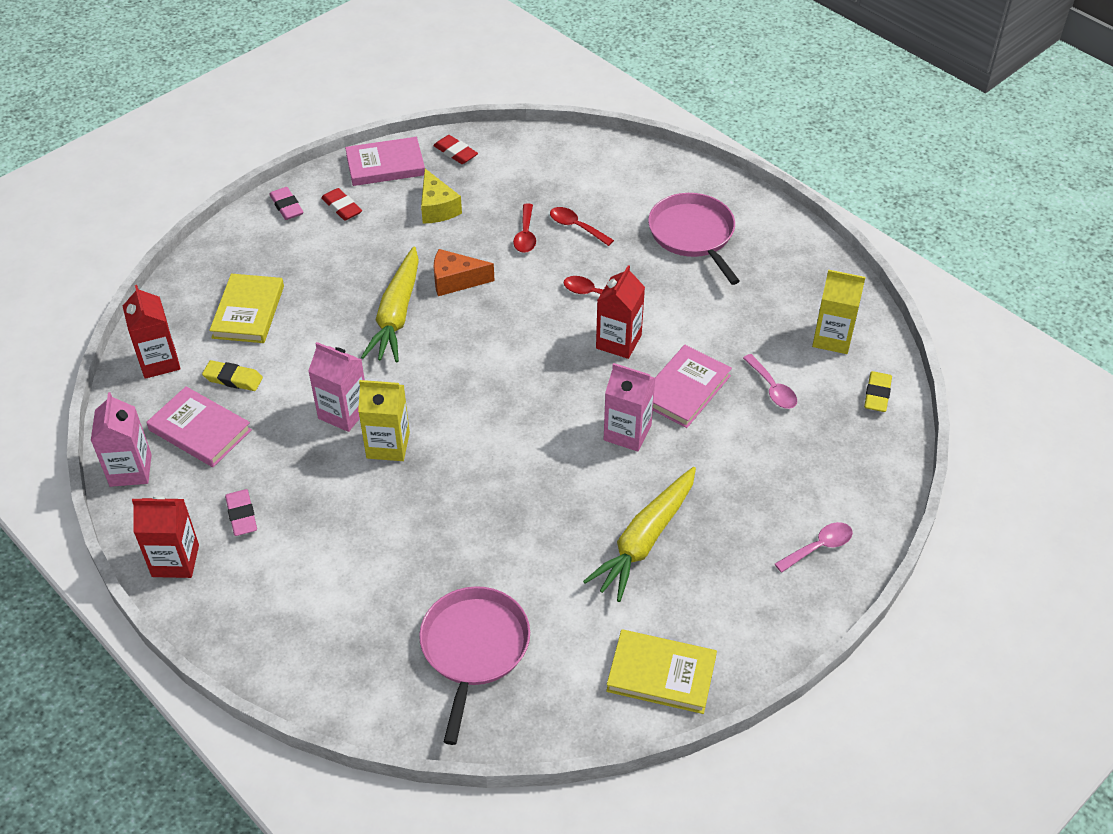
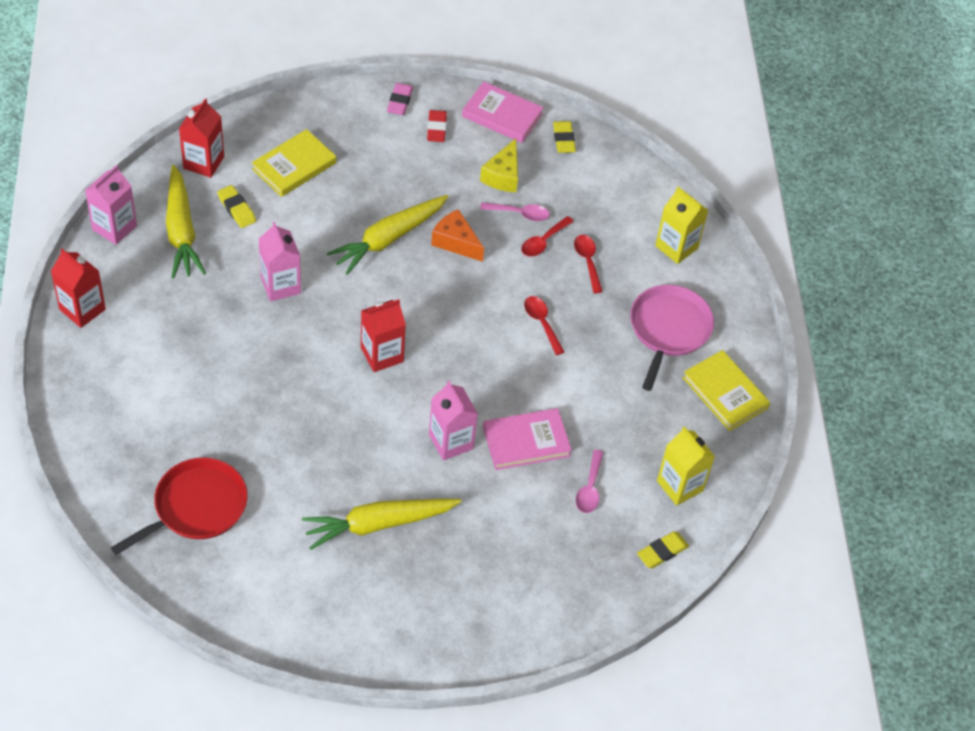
camera: 35 degrees right, 5 degrees up
pink book [146,386,252,467] -> yellow carrot [166,165,206,279]
pink eraser [225,489,257,536] -> none
yellow carton [358,380,410,461] -> yellow carton moved to [655,187,709,264]
pink pan [419,586,530,745] -> red pan [111,457,248,555]
red eraser [433,135,478,164] -> yellow eraser [553,121,576,153]
red carton [596,265,645,359] -> red carton moved to [361,299,406,372]
yellow book [606,629,717,714] -> yellow book moved to [683,350,770,431]
pink spoon [775,522,853,573] -> pink spoon moved to [480,202,550,221]

